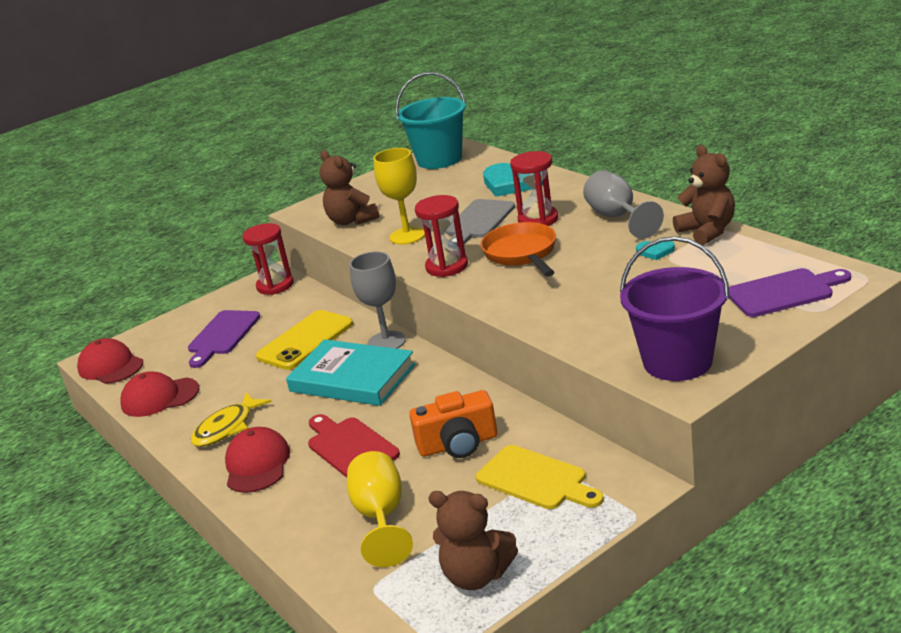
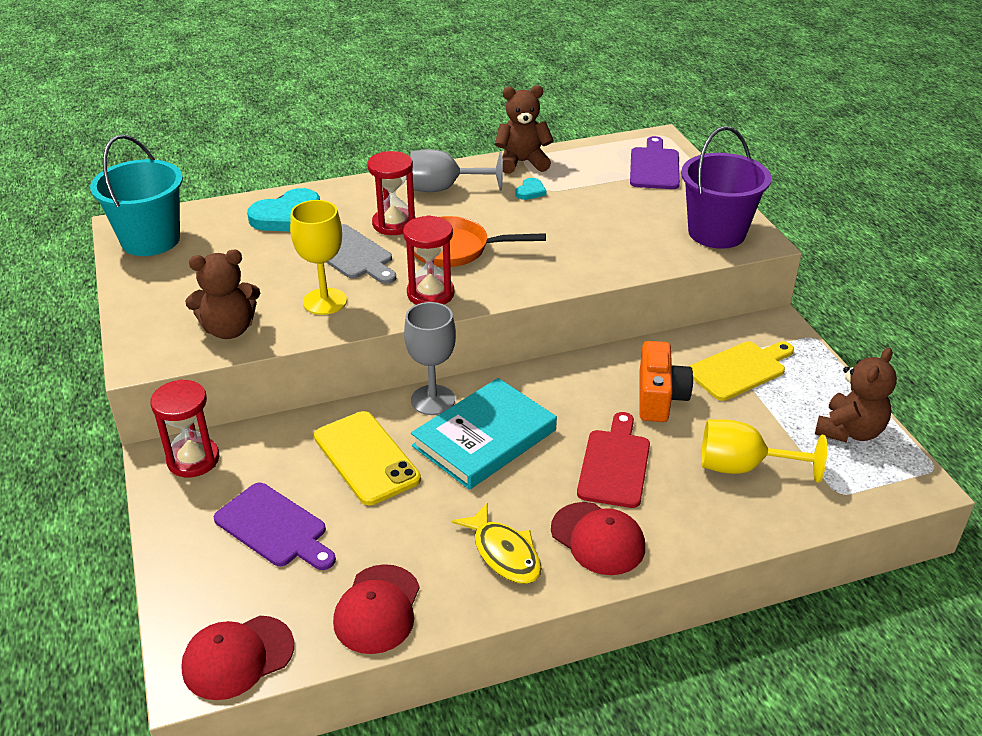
camera: 75 degrees left, 10 degrees up
red cap [225,427,290,493] -> red cap turned 150 degrees counterclockwise [551,502,645,575]
red cutting board [308,414,400,478] -> red cutting board turned 120 degrees clockwise [577,412,650,508]

